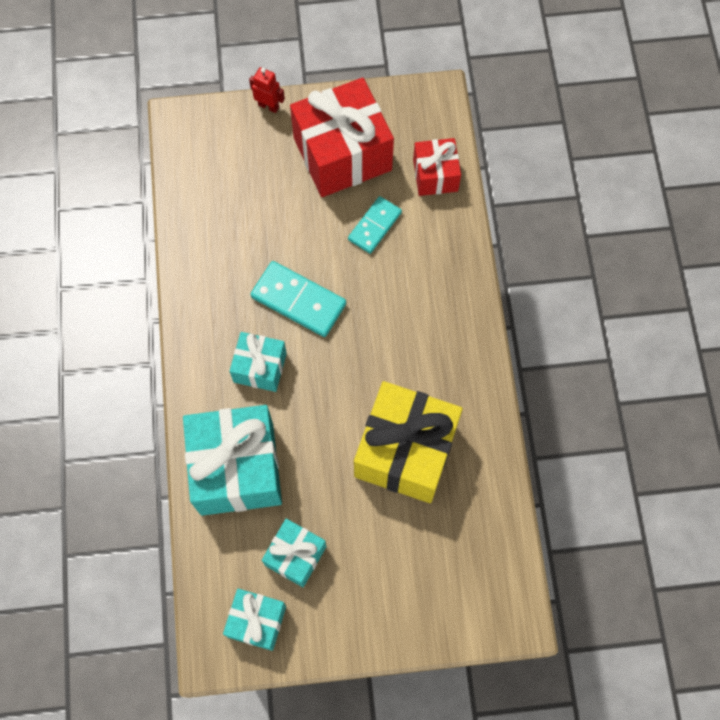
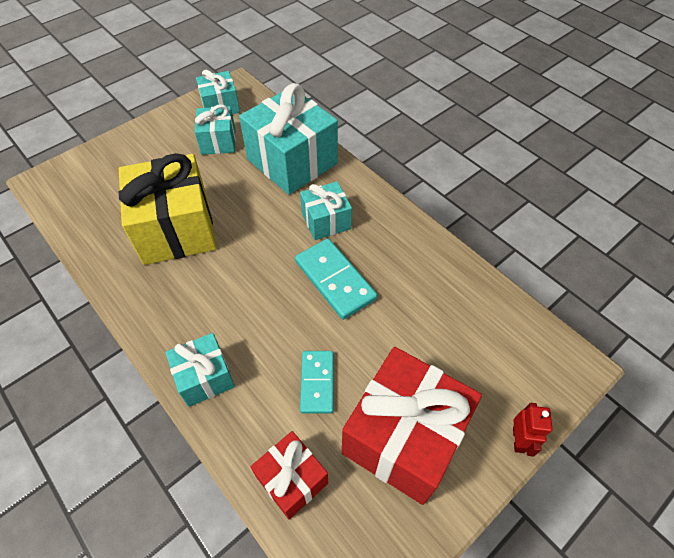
camera: 145 degrees right, 15 degrees down
red robot [249,67,285,113] -> red robot turned 75 degrees counterclockwise [513,403,552,457]
turquoise domino [250,261,346,337] -> turquoise domino turned 60 degrees clockwise [295,238,377,320]
none -> turquoise gift [165,333,235,407]

